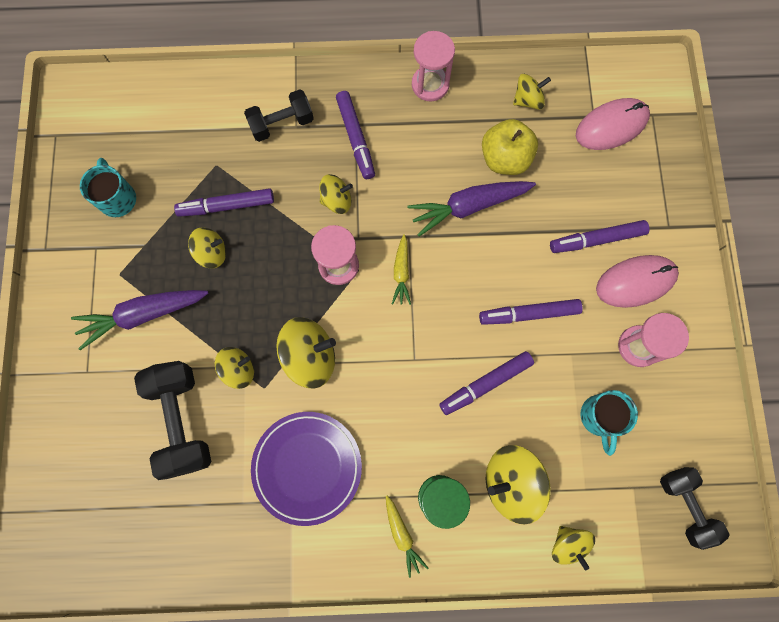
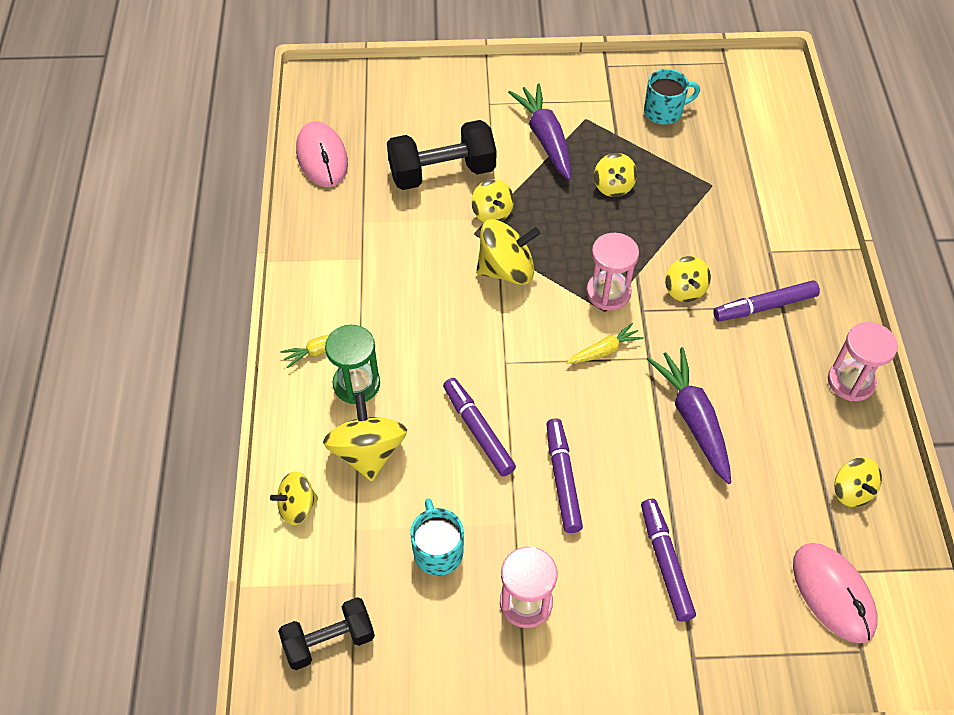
camera: 90 degrees right, 20 degrees down
purple marker [174,188,274,217] -> none
black dumbbell [244,89,314,142] -> none
purple plate [251,412,362,526] -> none
yellow spinning top [276,317,336,389] -> yellow spinning top turned 90 degrees counterclockwise [476,219,540,285]
yellow carrot [392,234,411,305] -> yellow carrot turned 150 degrees clockwise [567,323,644,364]
yellow apple [482,119,538,175] -> none
turquoise mug [580,390,638,456] -> turquoise mug turned 75 degrees clockwise [410,498,464,576]
pink mouse [596,255,679,308] -> pink mouse moved to [296,121,348,187]

